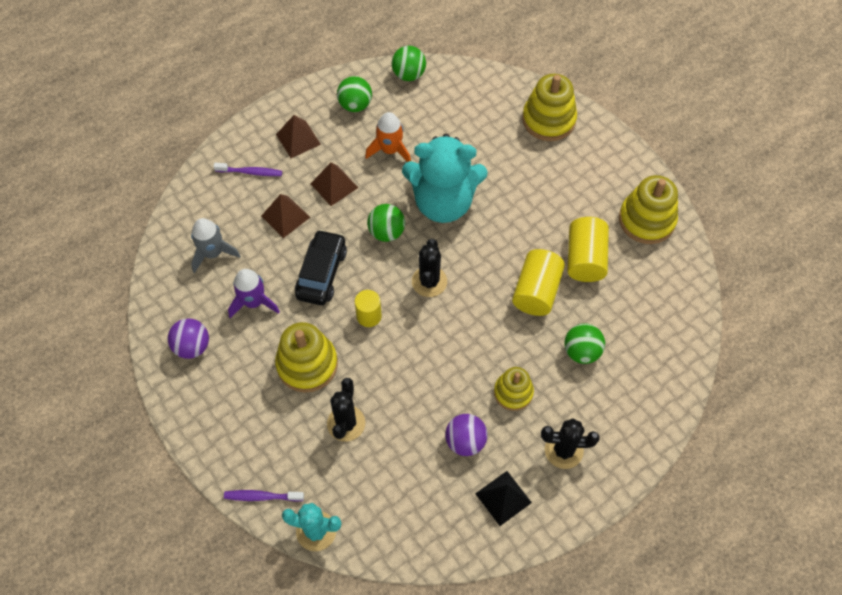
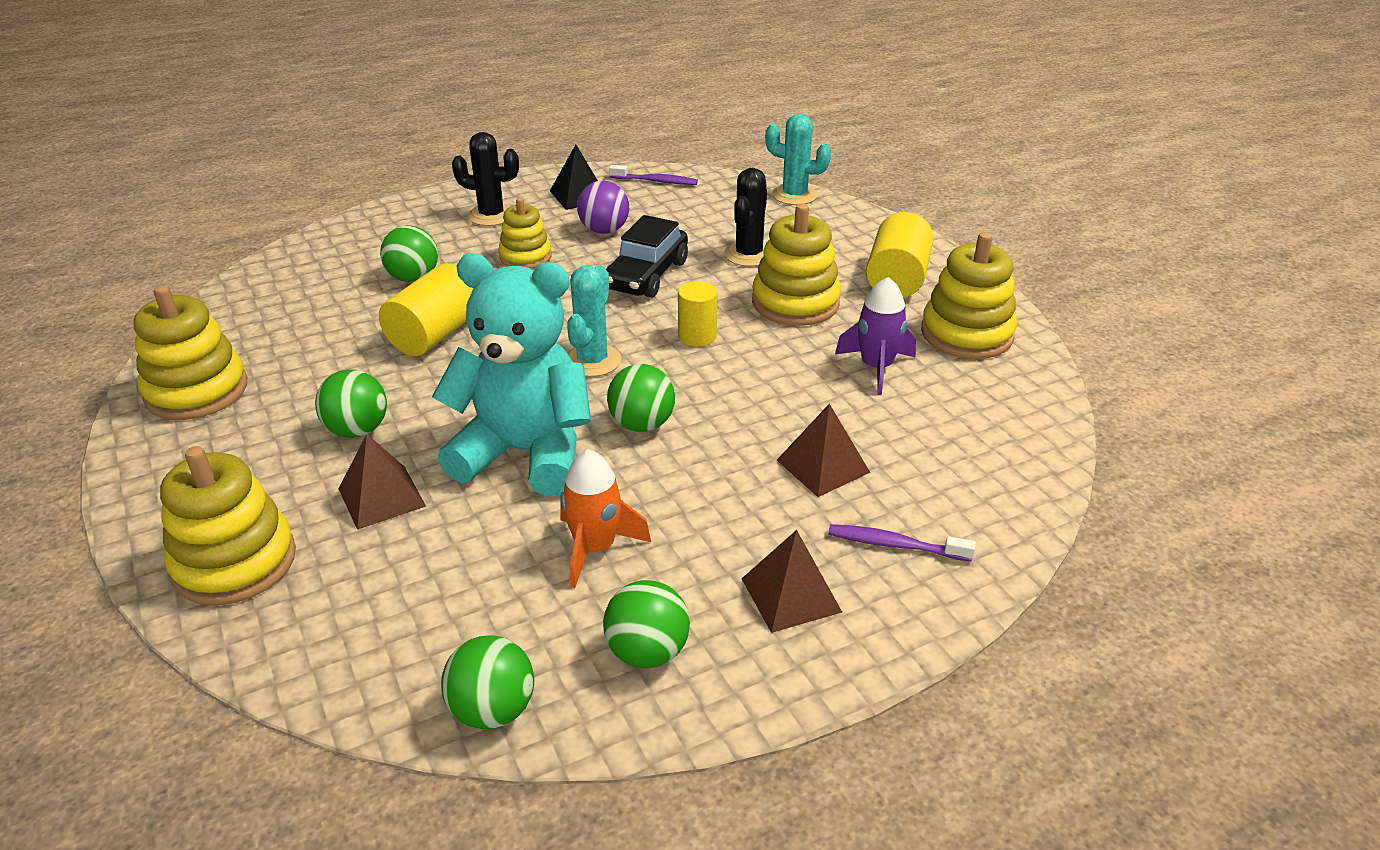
camera: 170 degrees left, 25 degrees down
purple ball [168,318,209,359] -> yellow stacking toy [921,232,1017,359]
grey rocket [191,218,241,273] -> none
purple toothbrush [224,490,304,502] -> purple toothbrush moved to [609,165,698,185]
black car [295,229,347,305] -> black car moved to [606,215,688,298]
brown pyramid [310,162,358,206] -> brown pyramid moved to [338,434,426,530]
black cactus [412,239,447,297] -> turquoise cactus [567,265,621,377]
yellow cylinder [567,217,609,282] -> yellow cylinder moved to [866,212,934,298]
none -> green ball [315,369,387,438]

